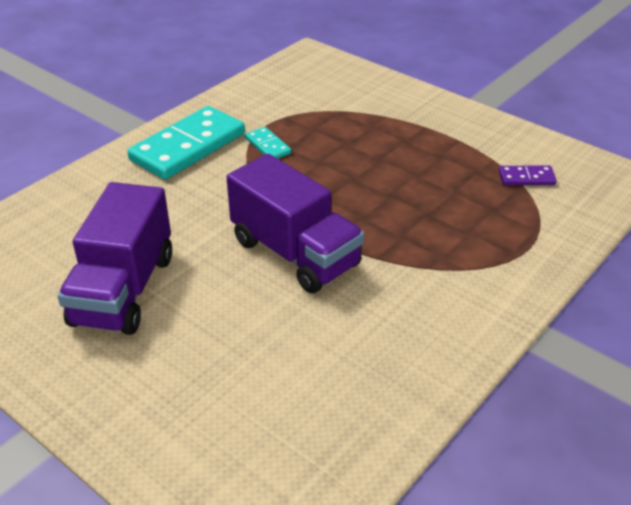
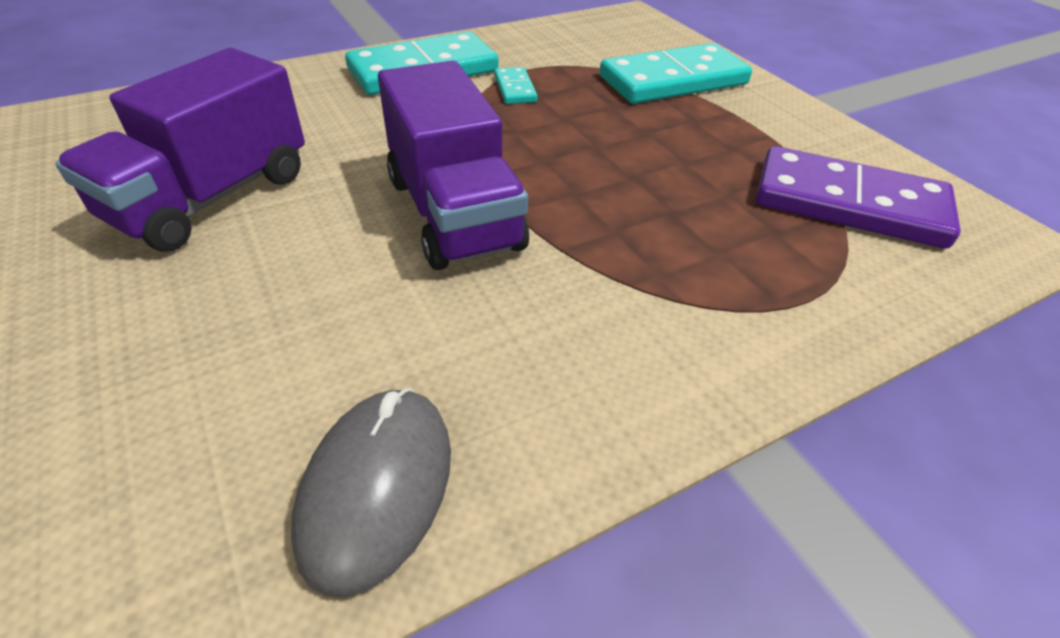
camera: 20 degrees right, 5 degrees up
purple domino [499,166,557,185] -> purple domino [756,146,961,248], size x2.20
none -> grey mouse [291,388,451,597]
none -> turquoise domino [600,43,752,104]

